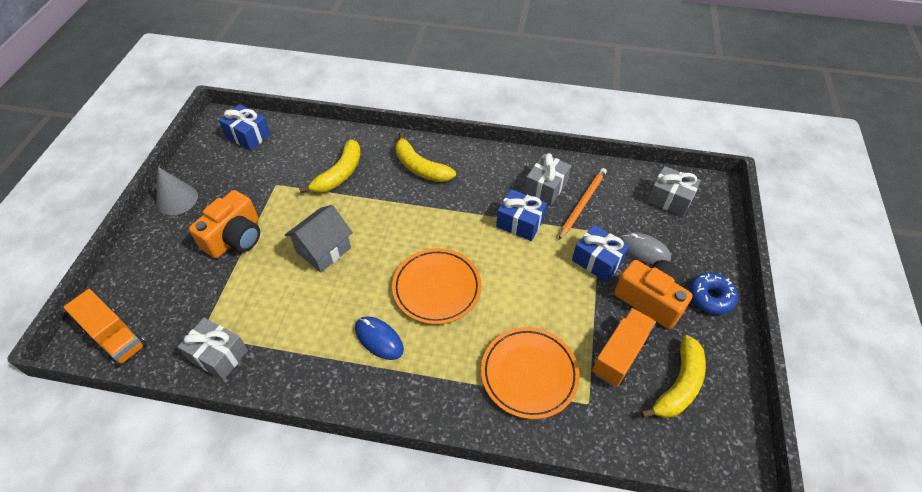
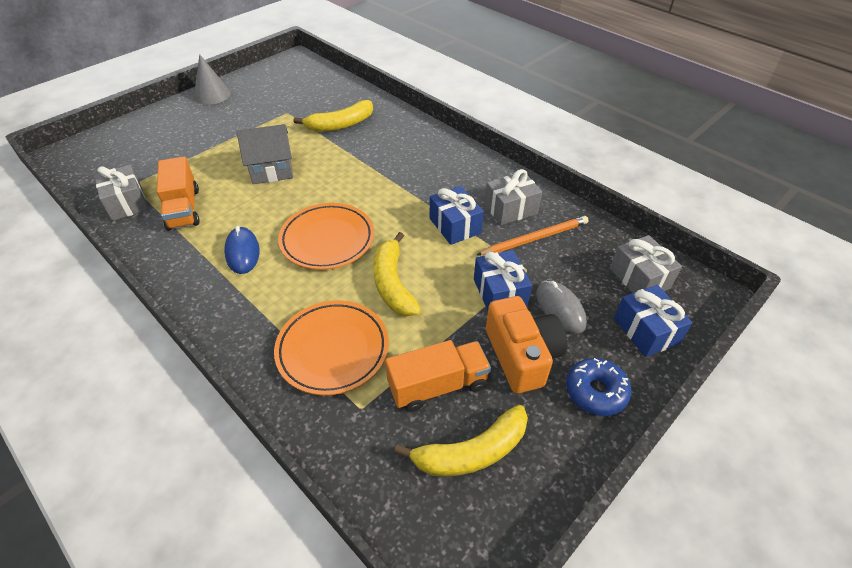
camera: 35 degrees right, 5 degrees down
orange truck [64,289,147,367] -> orange truck moved to [157,157,200,231]
orange camera [189,190,260,258] -> none
blue gift [219,104,271,151] -> blue gift moved to [614,285,693,357]
yellow banana [395,132,456,182] -> yellow banana moved to [373,232,421,316]

